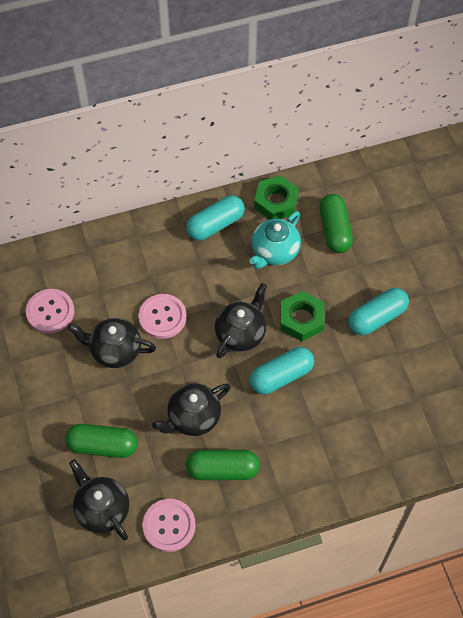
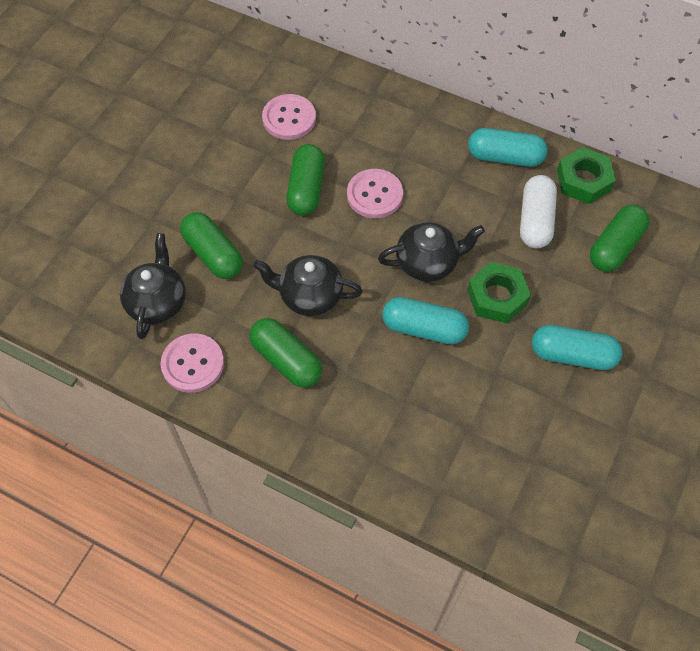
camera: 45 degrees right, 0 degrees up
black teapot [68,318,156,368] -> green capsule [286,144,325,216]
turquoise teapot [249,211,301,269] -> white capsule [520,175,557,249]

